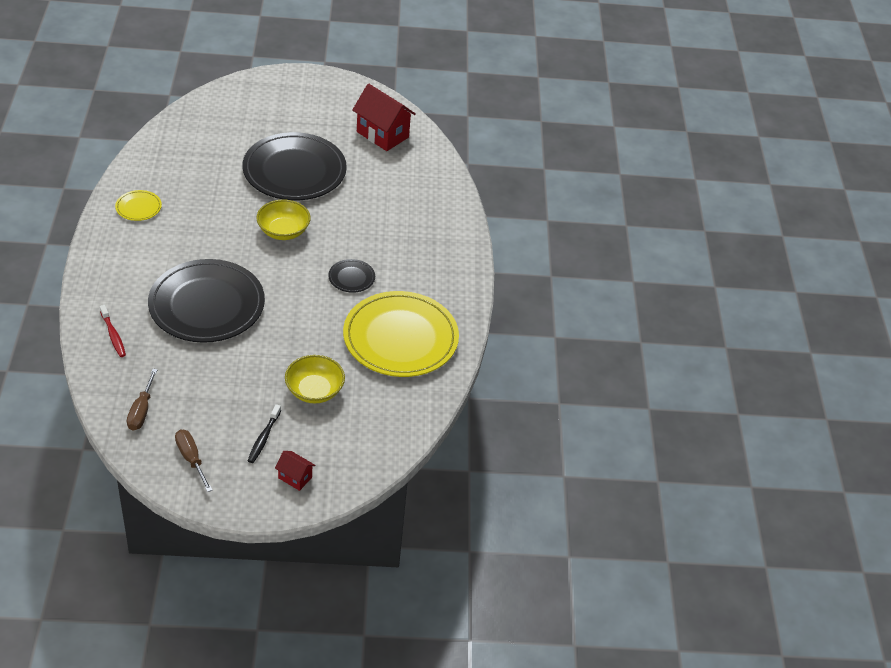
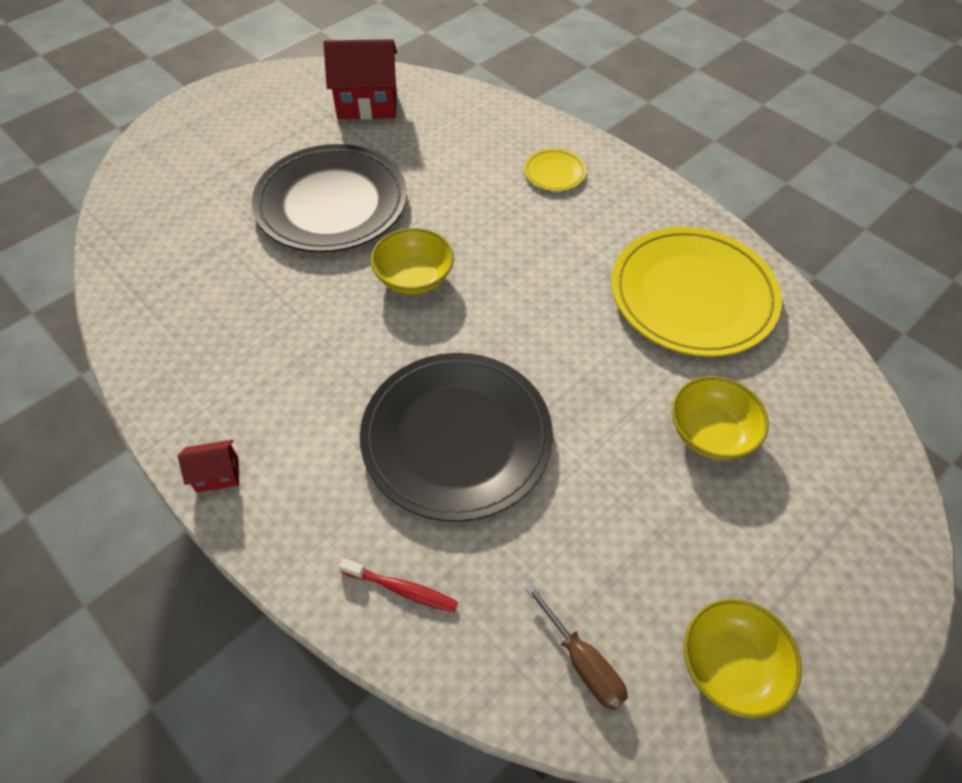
camera: 40 degrees left, 10 degrees up
yellow plate [115,190,162,221] -> yellow plate moved to [524,149,586,191]
brown screwdriver [175,430,212,492] -> yellow bowl [684,599,802,719]
black toothbrush [248,404,281,463] -> none
red house [275,451,315,491] -> red house moved to [178,440,239,493]
black plate [328,259,375,293] -> none

